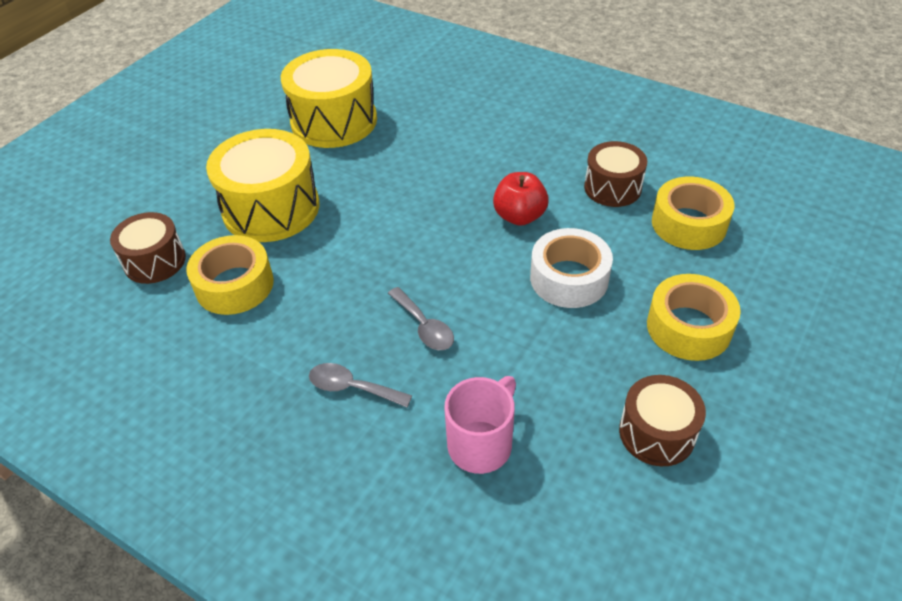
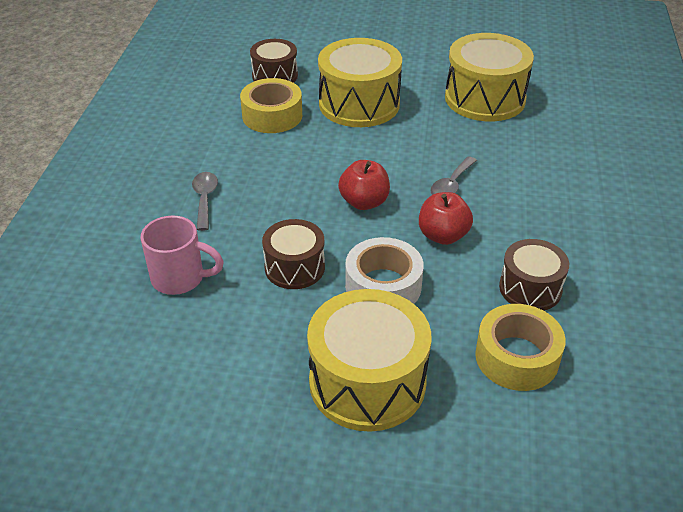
camera: 65 degrees right, 5 degrees down
grey spoon [388,287,454,350] -> grey spoon moved to [430,156,477,195]
brown drum [619,375,706,466] -> brown drum moved to [262,219,325,289]
yellow tape [647,274,741,361] -> yellow drum [307,289,431,432]
none -> red apple [338,160,390,210]

